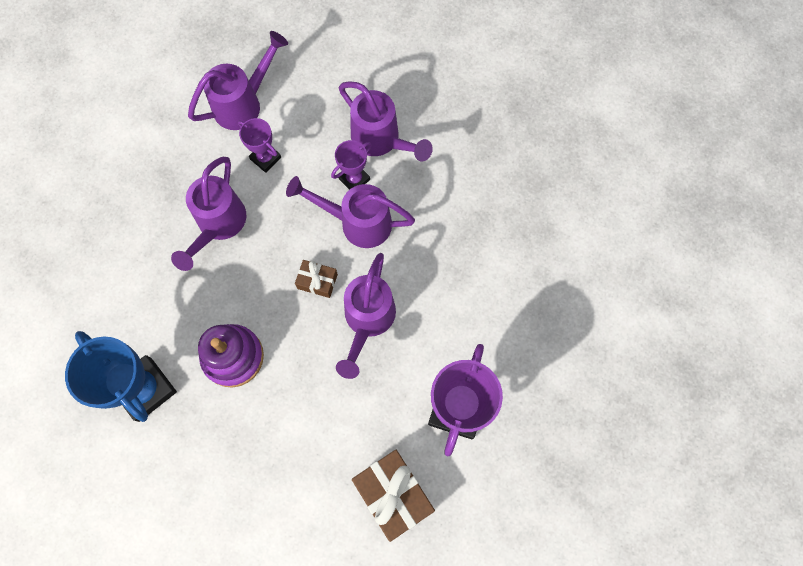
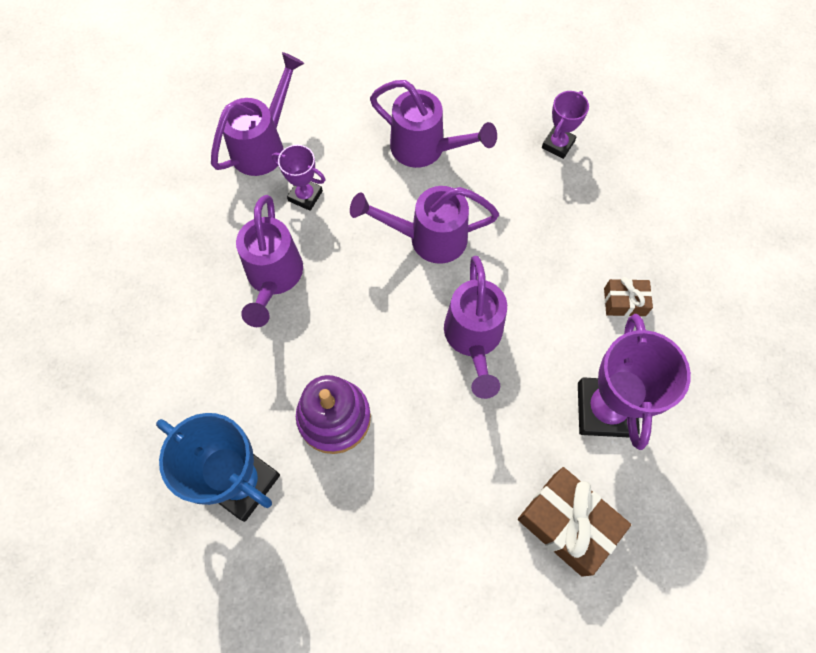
camera: 15 degrees left, 5 degrees down
brown gift [295,260,338,298] -> brown gift moved to [604,277,653,316]
purple trophy [331,140,372,190] -> purple trophy moved to [542,91,589,159]

